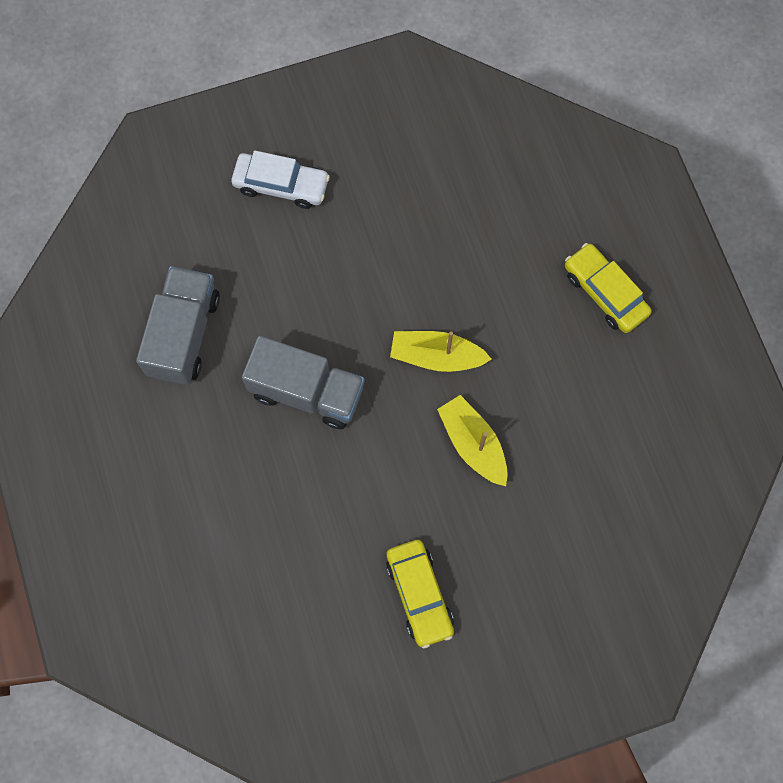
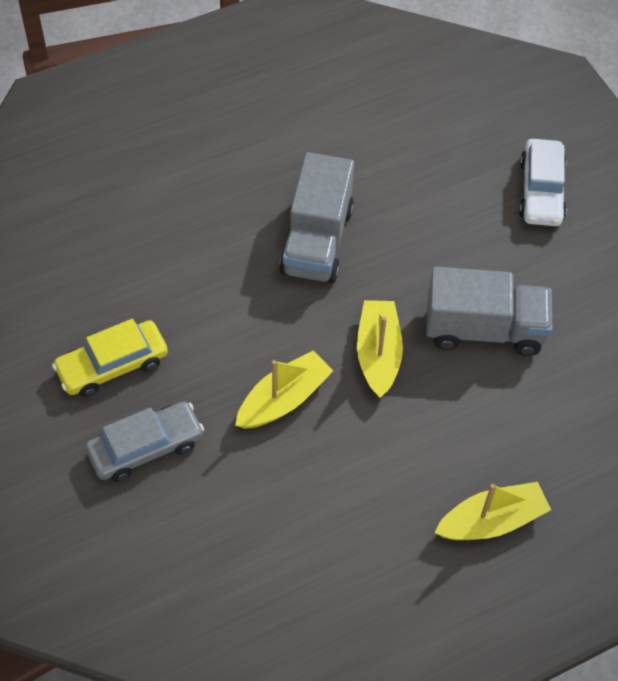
camera: 80 degrees right, 15 degrees down
grey truck [136,266,220,384] -> grey truck moved to [426,267,552,356]
yellow car [565,243,652,333] -> yellow boat [434,482,551,540]
none -> grey car [85,401,204,482]

